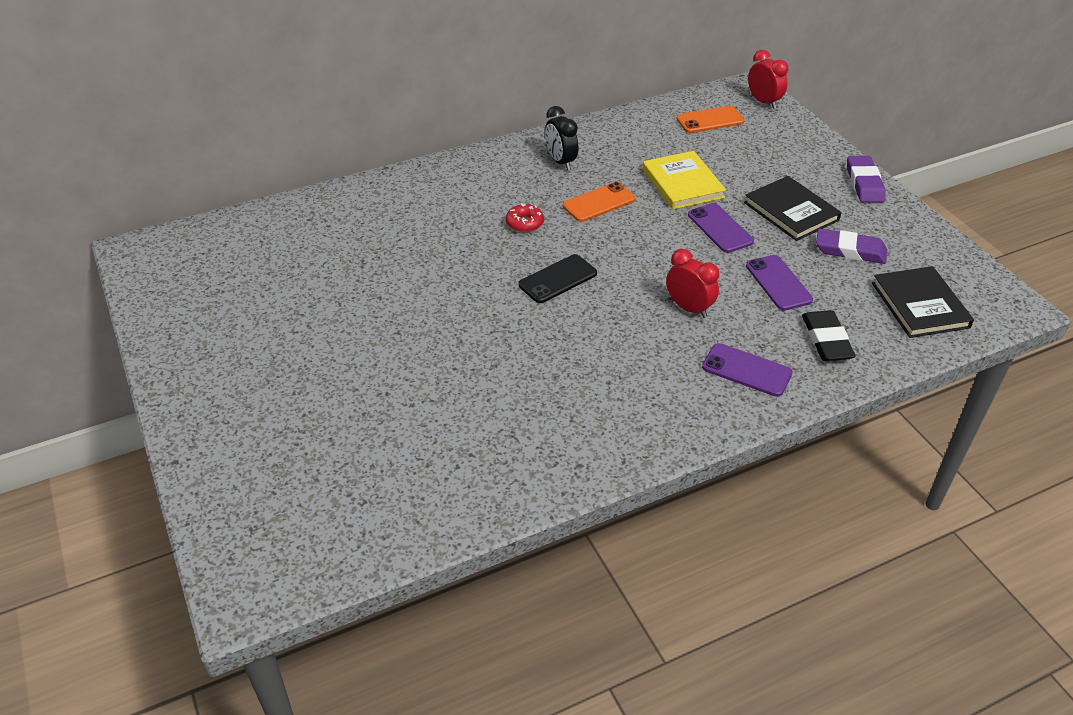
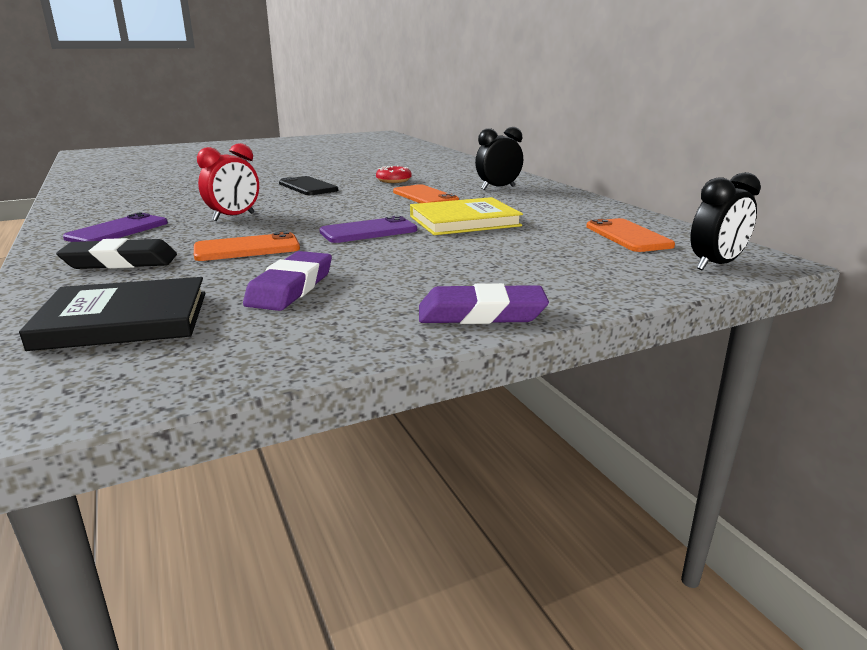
camera: 90 degrees right, 20 degrees down
black book [744,176,842,241] -> none
purple phone [746,255,813,311] -> orange phone [194,232,300,261]
red clock [748,50,788,109] -> black clock [691,172,761,270]

